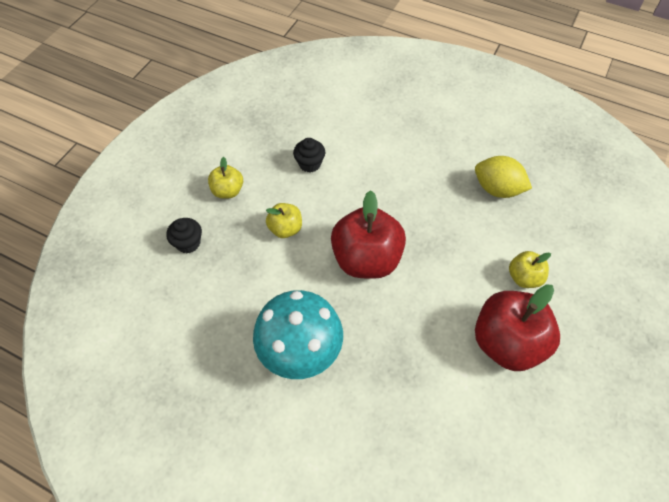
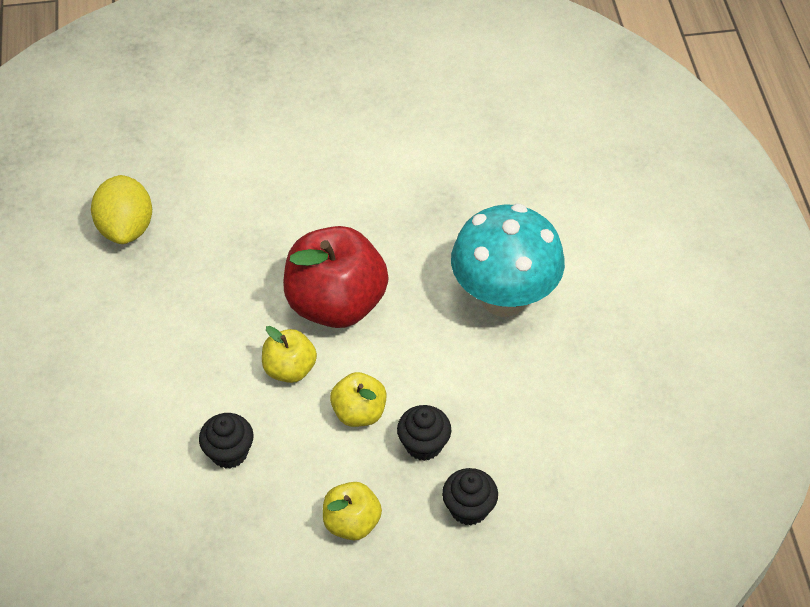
camera: 125 degrees left, 5 degrees down
red apple [475,284,560,371] -> none
yellow apple [509,251,551,288] -> yellow apple moved to [262,326,317,383]
none -> black cupcake [397,405,451,461]

